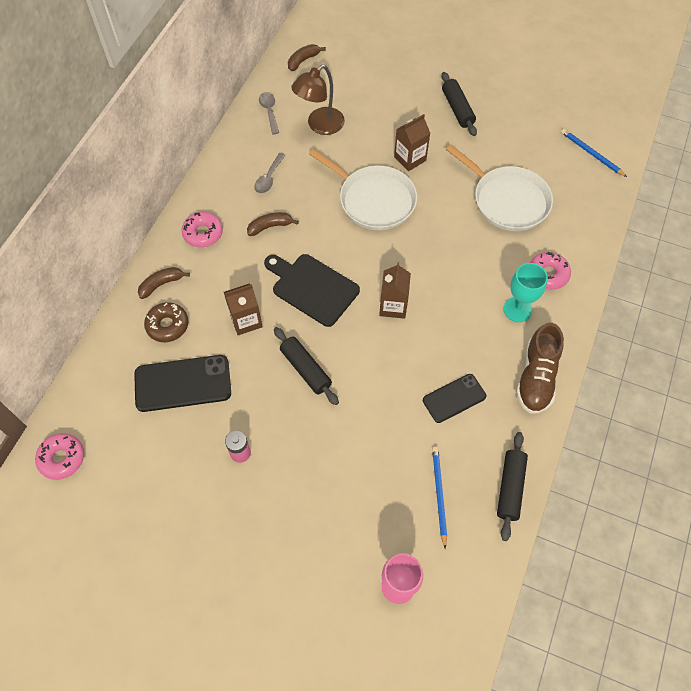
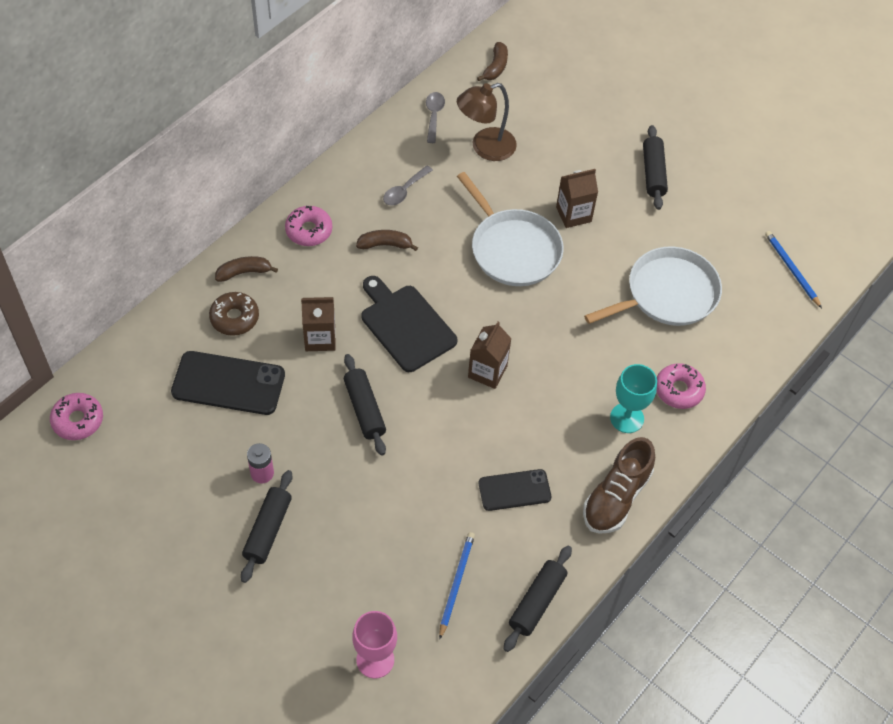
camera: 15 degrees right, 5 degrees down
brown banana [288,44,326,71] -> brown banana turned 135 degrees clockwise [477,42,508,81]
white pan [446,145,553,231] -> white pan turned 90 degrees counterclockwise [584,247,722,326]
none -> black rolling pin [241,470,293,583]

